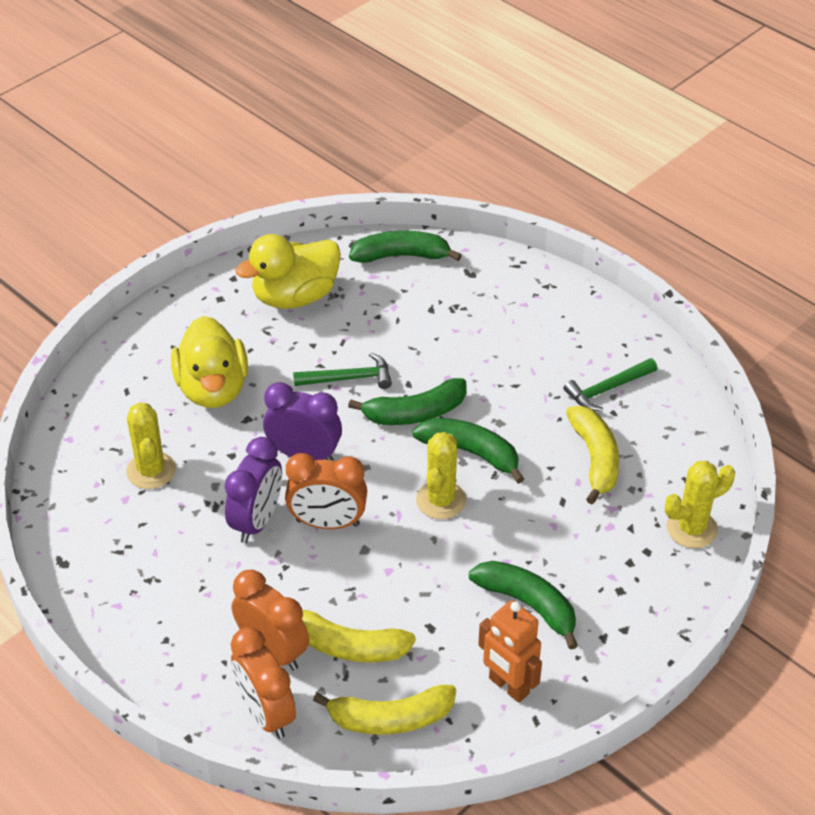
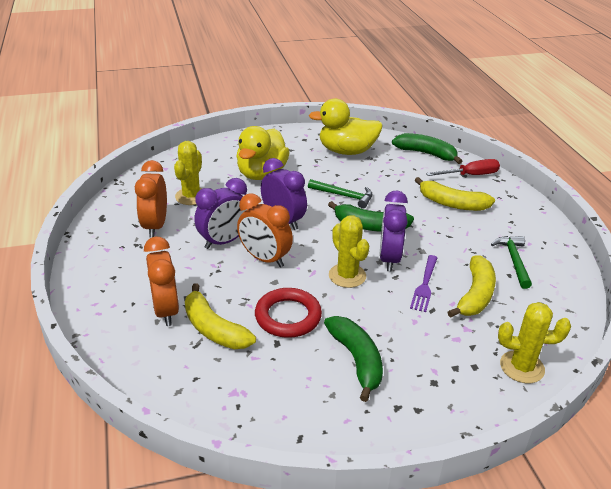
camera: 30 degrees right, 10 degrees down
orange clock [231,627,296,739] -> orange clock moved to [135,160,167,238]
yellow banana [313,685,456,735] -> yellow banana moved to [415,177,495,211]
green banana [412,418,524,484] -> purple clock [380,190,408,272]
yellow cactus [416,432,466,519] -> yellow cactus turned 75 degrees counterclockwise [329,215,369,288]
orange robot [478,600,542,703] -> none
green hammer [563,358,657,411] -> green hammer turned 90 degrees clockwise [491,236,532,289]
none -> red ring [255,288,322,338]
none -> purple fork [410,255,438,312]
none -> red screwdriver [426,159,500,176]

